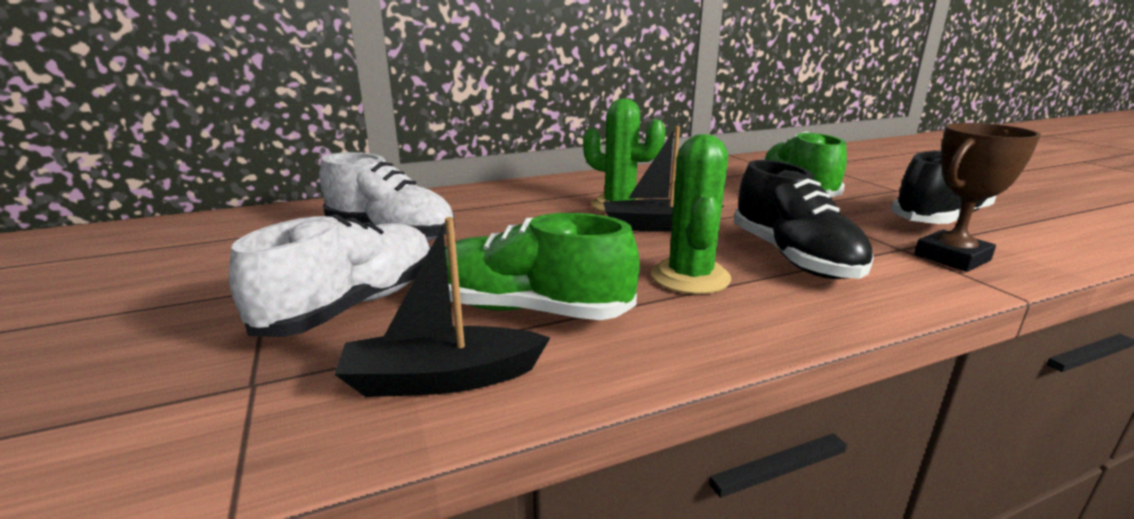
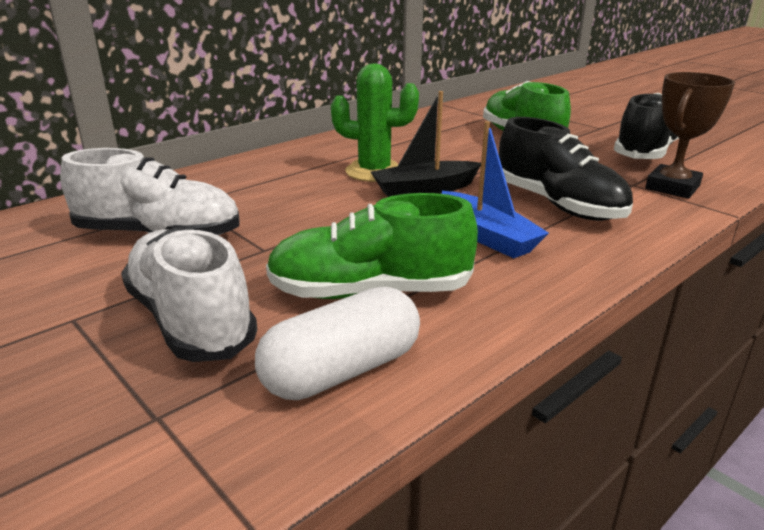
camera: 20 degrees left, 5 degrees up
white shoe [229,214,431,337] -> white shoe turned 45 degrees counterclockwise [121,228,257,362]
black boat [334,217,550,397] -> white capsule [255,287,420,400]
green cactus [651,134,731,294] -> blue boat [442,121,549,258]

